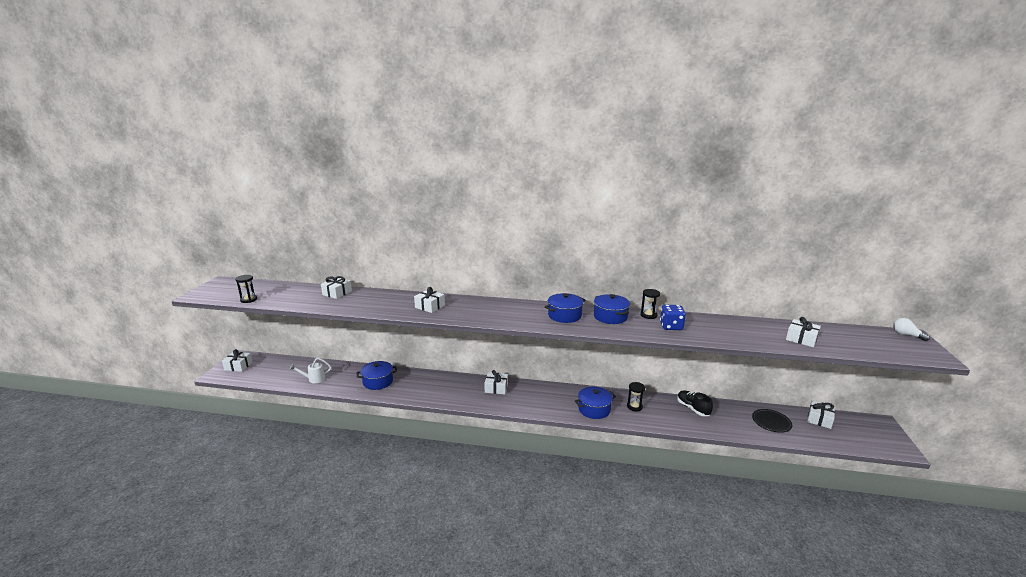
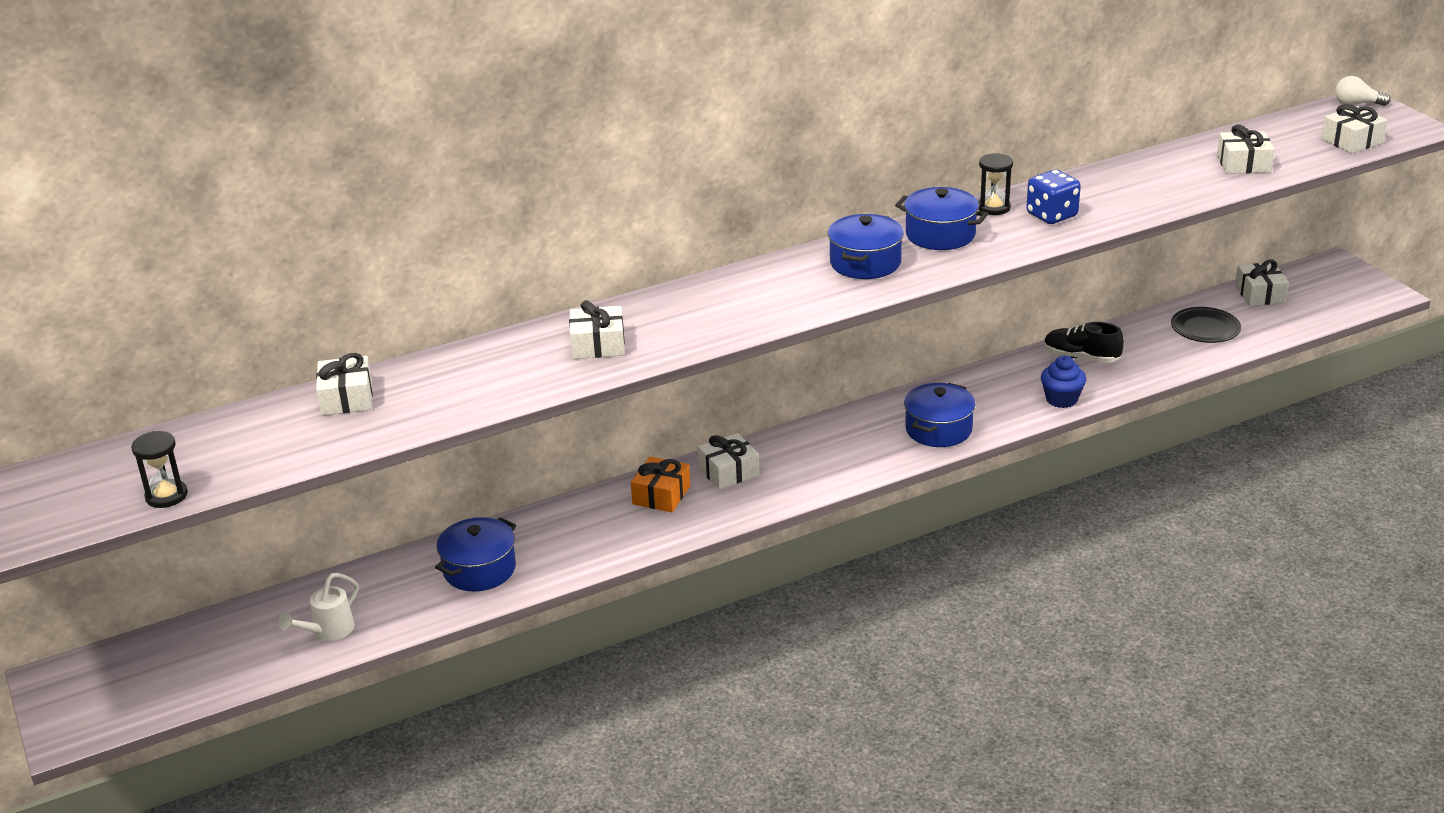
camera: 35 degrees left, 10 degrees up
white gift [222,349,253,372] -> white gift moved to [1321,104,1387,154]
black hourglass [627,382,645,412] -> none
none -> orange gift [631,456,690,512]
none -> blue cupcake [1041,356,1086,408]

